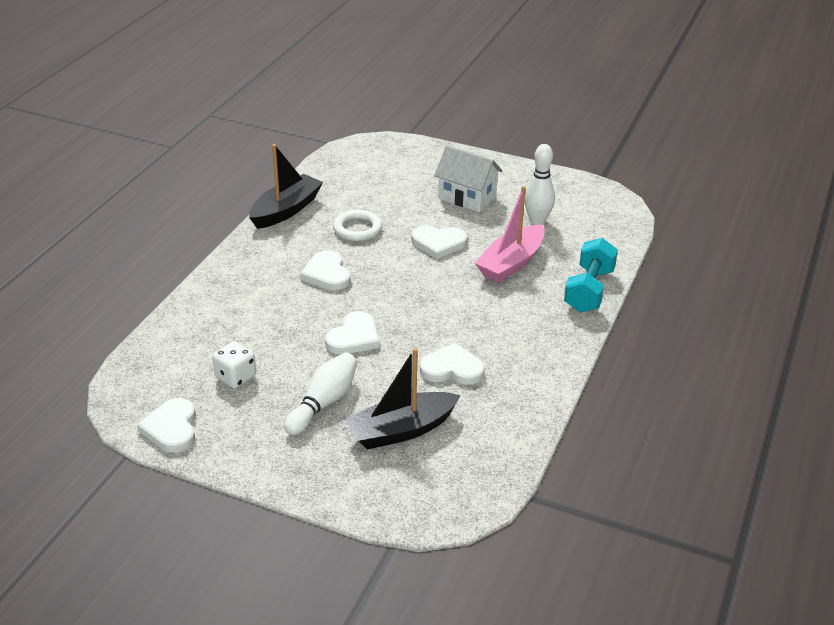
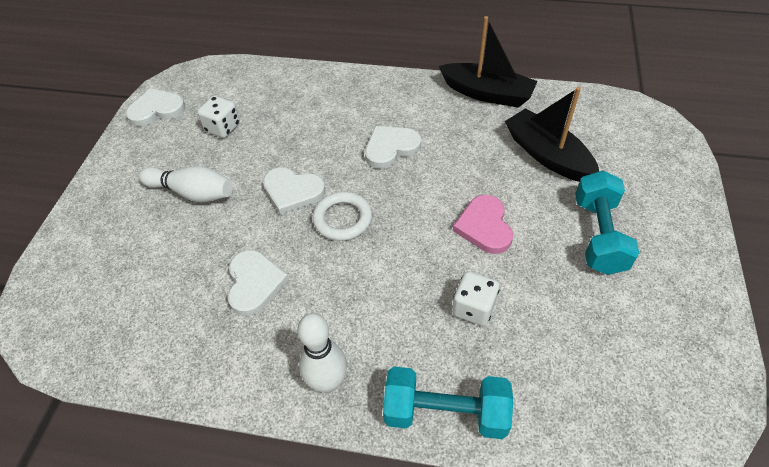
camera: 80 degrees right, 15 degrees up
white ring [333,210,382,241] -> white ring moved to [312,192,372,241]
black boat [345,348,461,450] -> black boat moved to [505,87,599,182]
white heart [411,226,467,259] -> pink heart [453,195,513,254]
white house [434,146,502,212] -> turquoise dumbbell [575,170,639,275]
pink boat [475,186,545,283] -> white dice [452,271,500,326]
white bowling pin [525,144,555,225] -> white bowling pin moved to [297,313,347,393]

